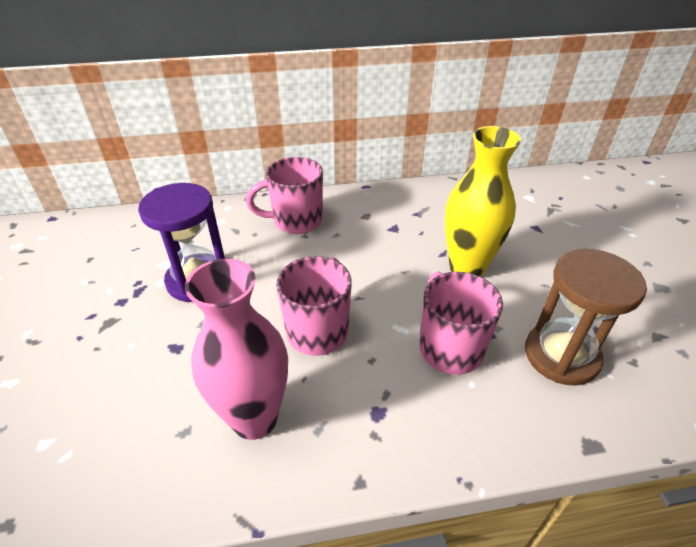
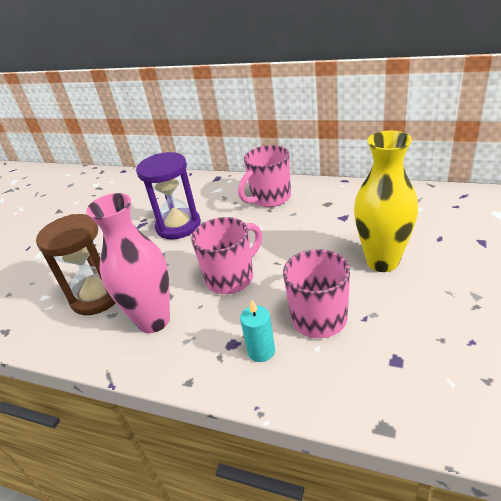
camera: 35 degrees right, 5 degrees down
pink mug [246,157,323,234] -> pink mug turned 60 degrees counterclockwise [238,145,291,207]
brown hourglass [525,249,647,385] -> brown hourglass moved to [36,214,116,315]
none -> turquoise candle [240,299,275,362]

